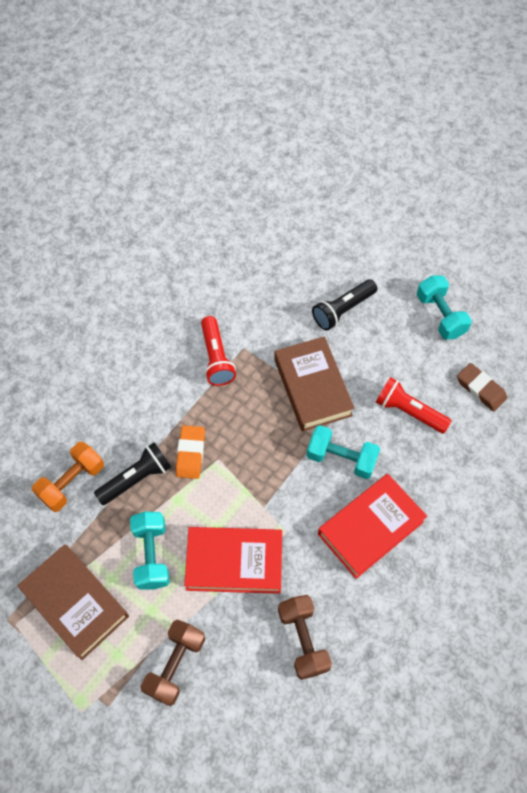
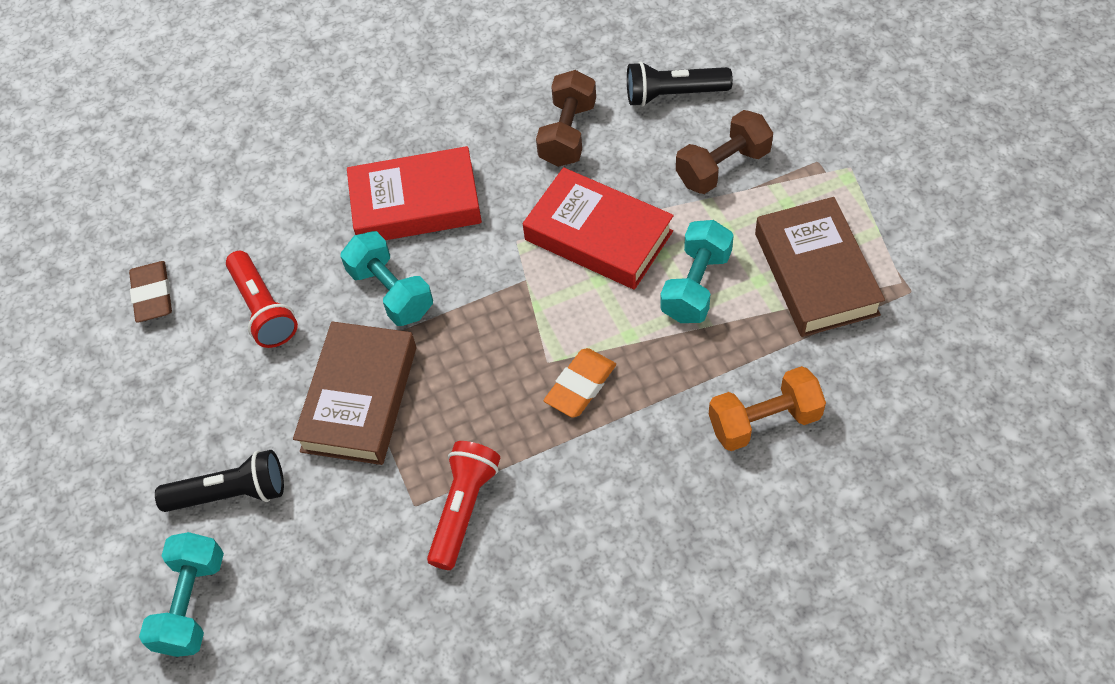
camera: 145 degrees left, 5 degrees down
black flashlight [94,442,171,505] -> black flashlight moved to [627,61,733,107]
turquoise dumbbell [417,275,472,340] -> turquoise dumbbell moved to [139,532,224,657]

